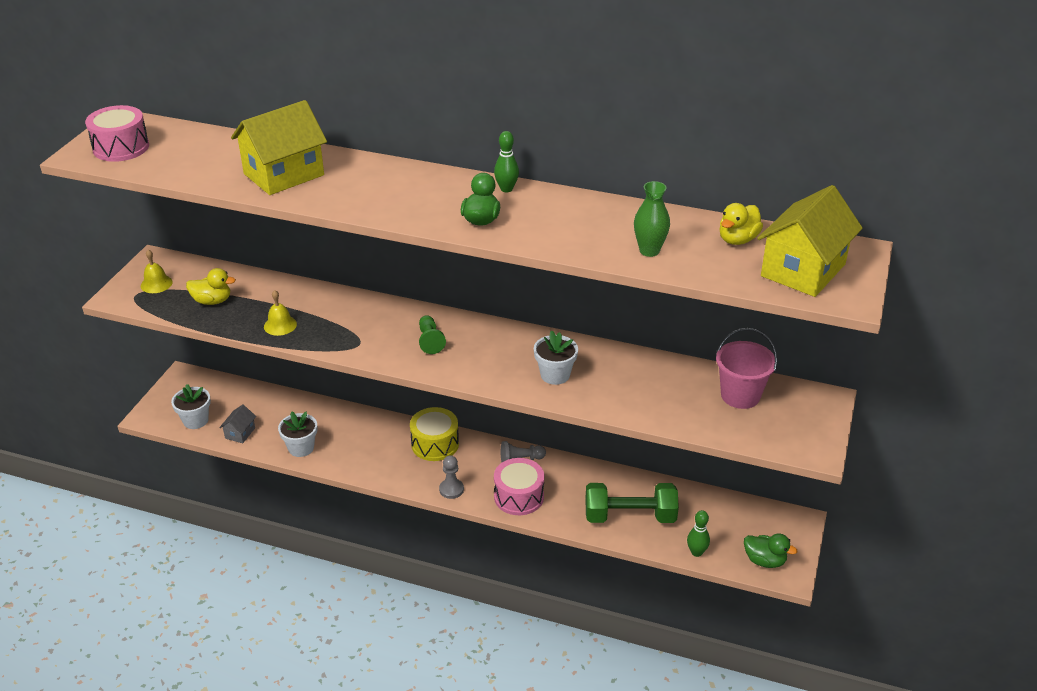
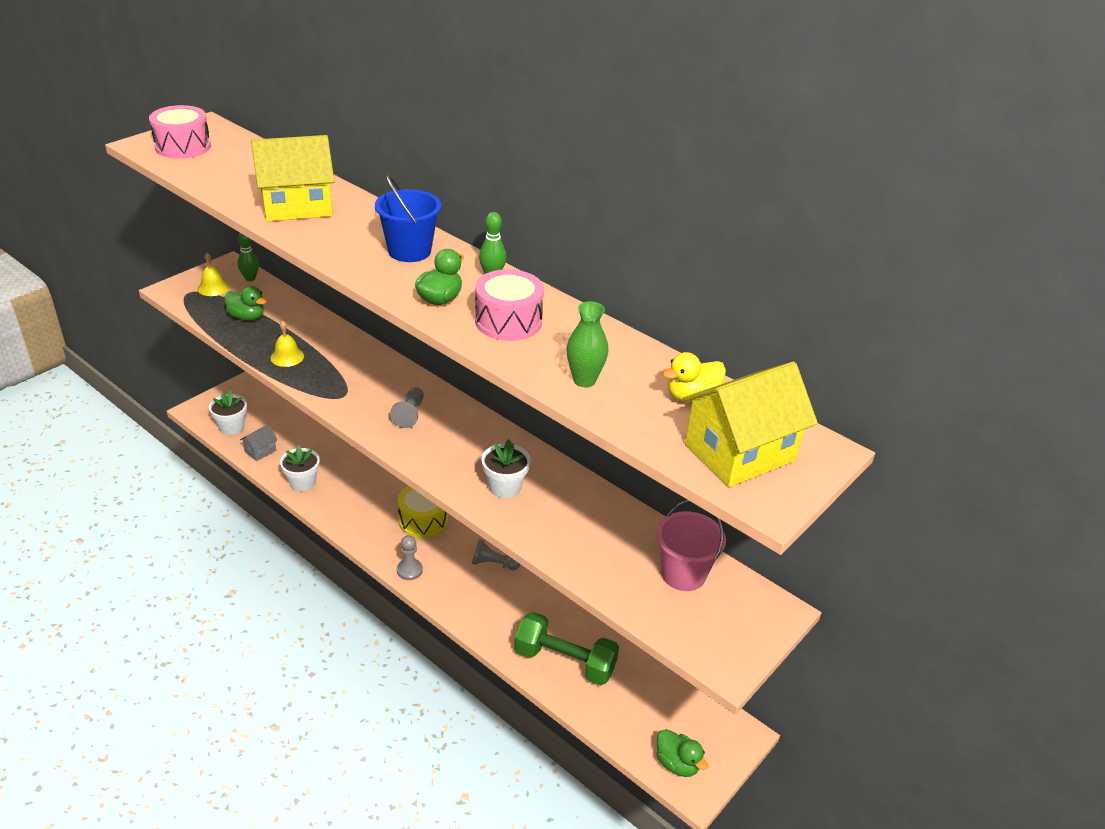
camera: 20 degrees right, 0 degrees up
yellow duck [186,268,236,305] -> green duck [224,286,267,321]
green pawn [419,315,446,354] -> grey pawn [390,387,424,428]
pink drum [494,458,544,515] -> pink drum moved to [475,269,544,341]
green bowling pin [687,510,710,557] -> green bowling pin moved to [238,233,259,281]
none -> blue bucket [375,175,441,262]

